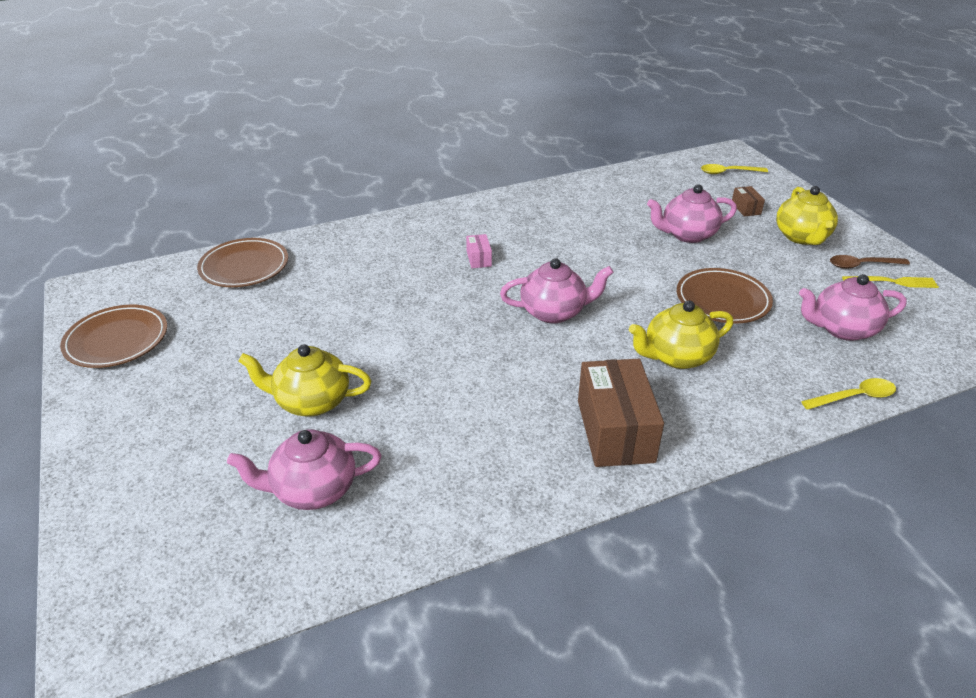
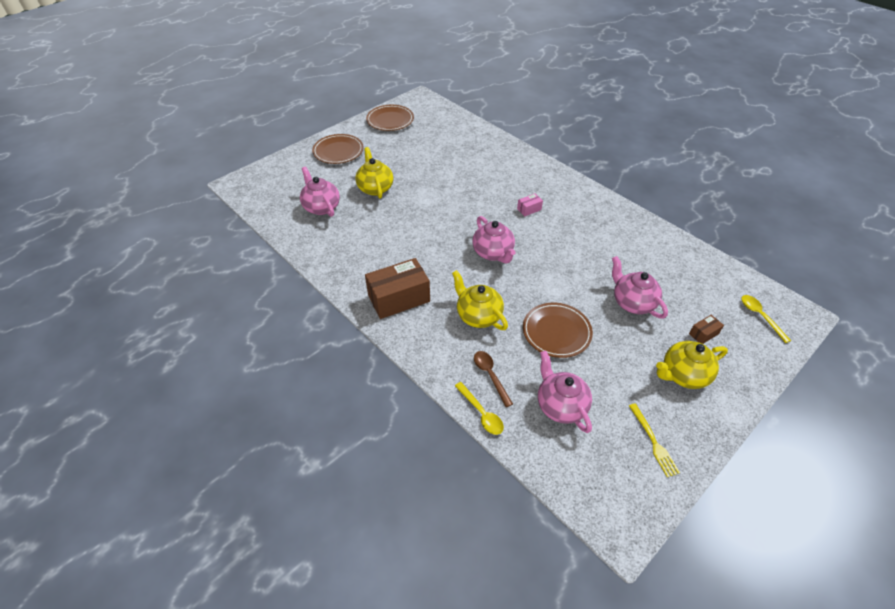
camera: 70 degrees right, 10 degrees up
brown plate [197,238,288,287] -> brown plate moved to [312,134,363,164]
brown spoon [830,255,910,269] -> brown spoon moved to [474,351,513,407]

